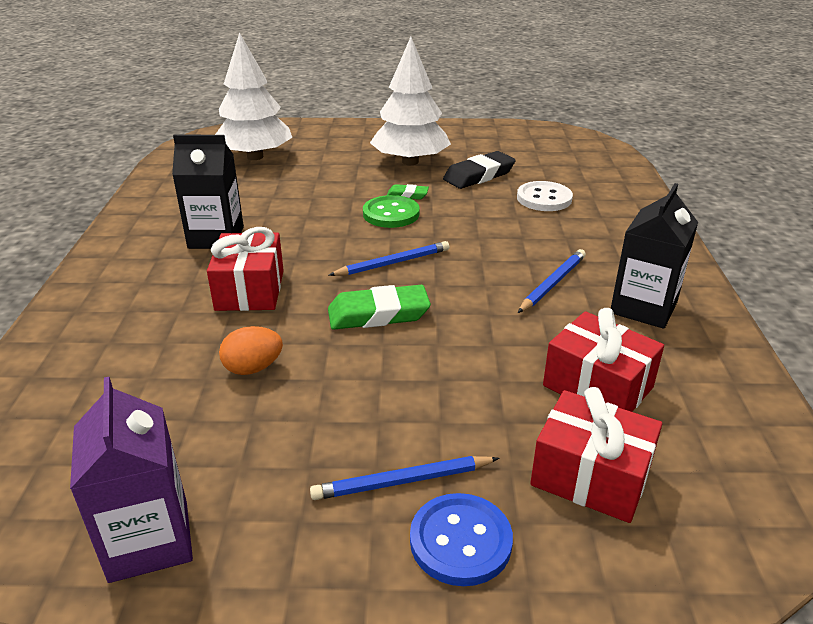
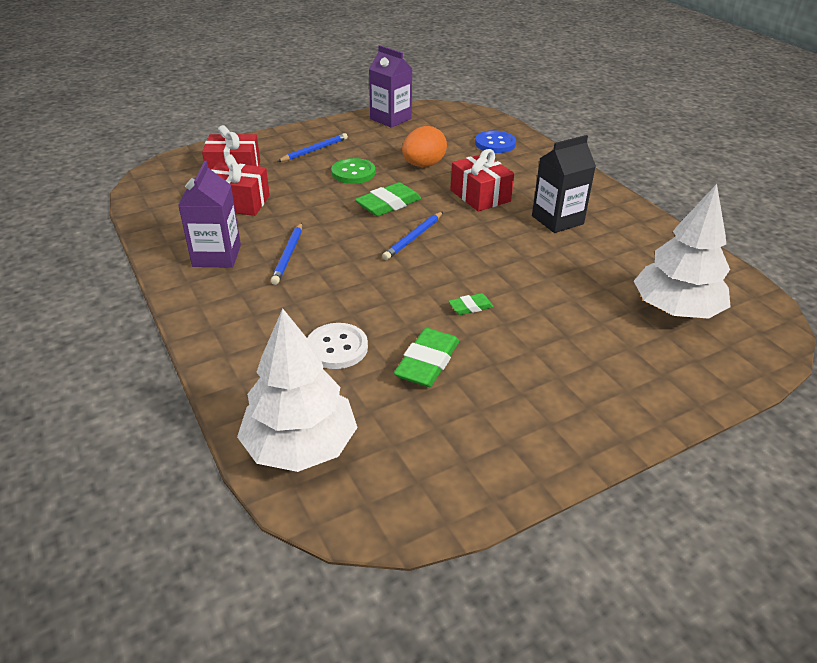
camera: 150 degrees right, 5 degrees up
orange egg [219,326,283,375] -> orange egg [402,126,447,167], size x1.51
green button [363,195,420,228] -> green button moved to [331,158,375,184]
white tree [370,37,451,165] -> white tree moved to [237,308,358,472]
blue button [410,493,513,586] -> blue button moved to [475,130,516,153]
black eraser [443,151,516,189] -> green eraser [394,328,459,387]
black carton [611,183,698,329] -> purple carton [178,161,241,268]

